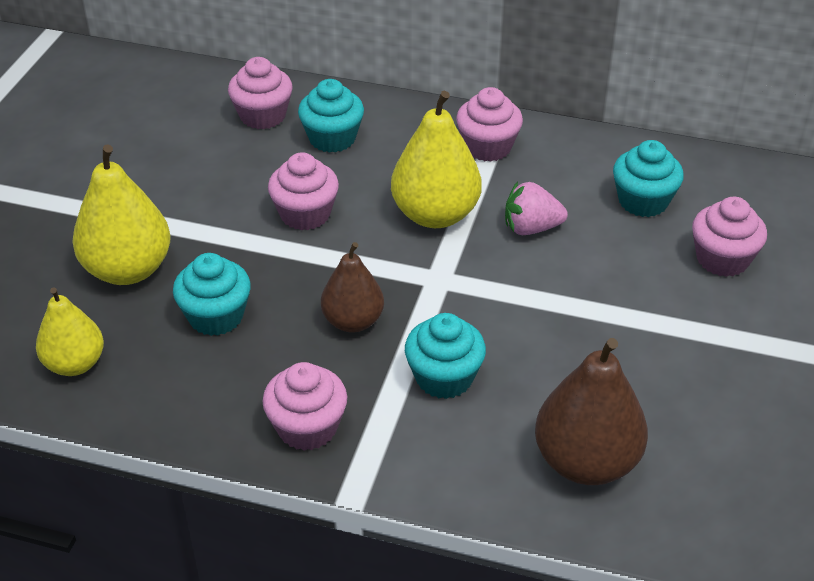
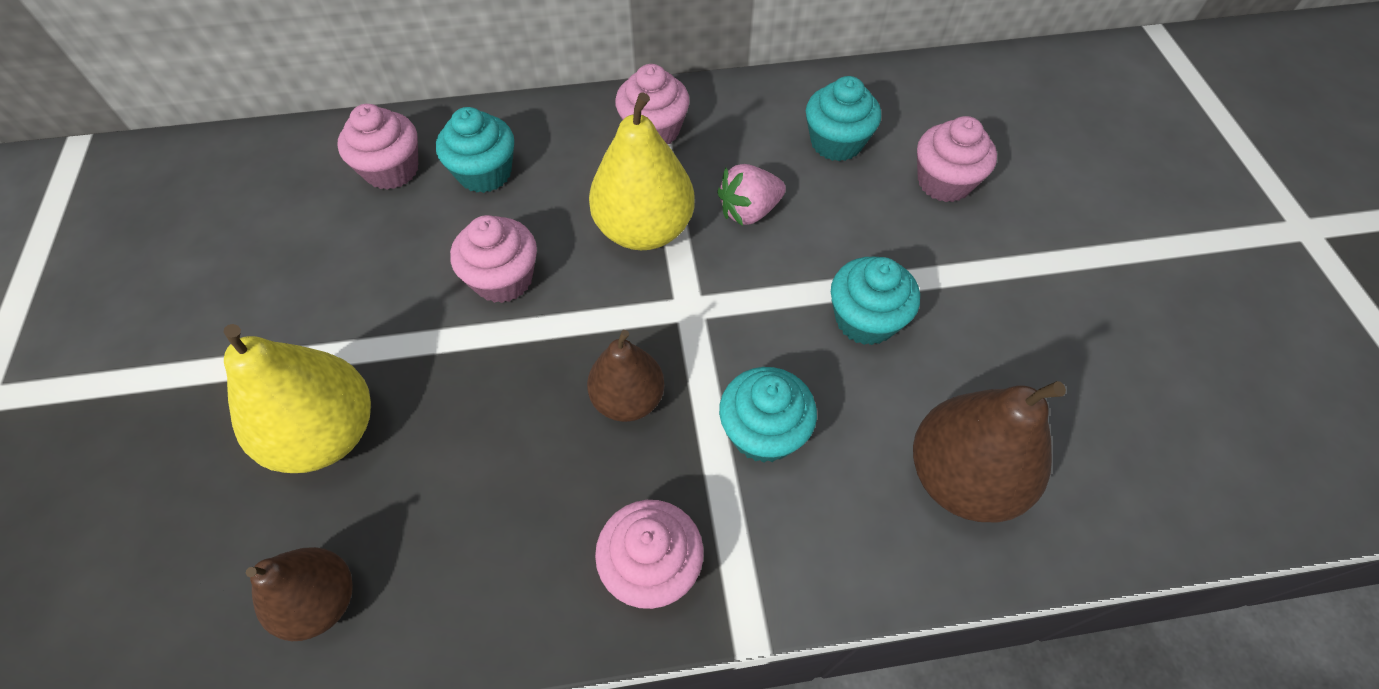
camera: 25 degrees left, 15 degrees up
yellow pear [36,287,104,376] -> brown pear [246,547,353,641]
turquoise cupcake [173,253,251,336] -> turquoise cupcake moved to [831,257,920,345]

